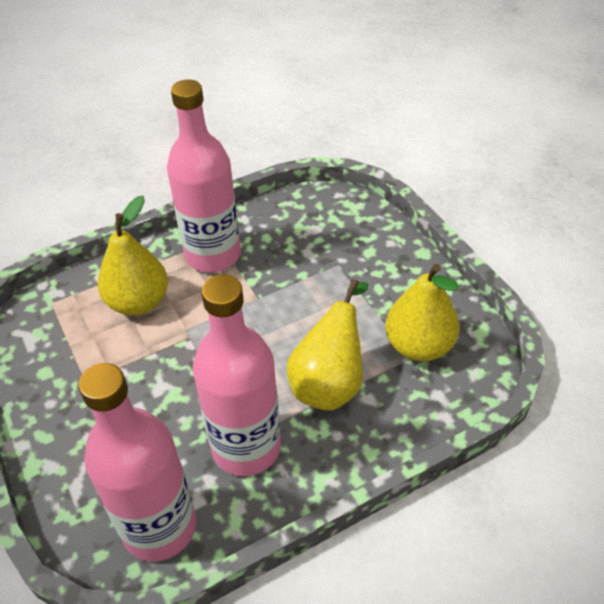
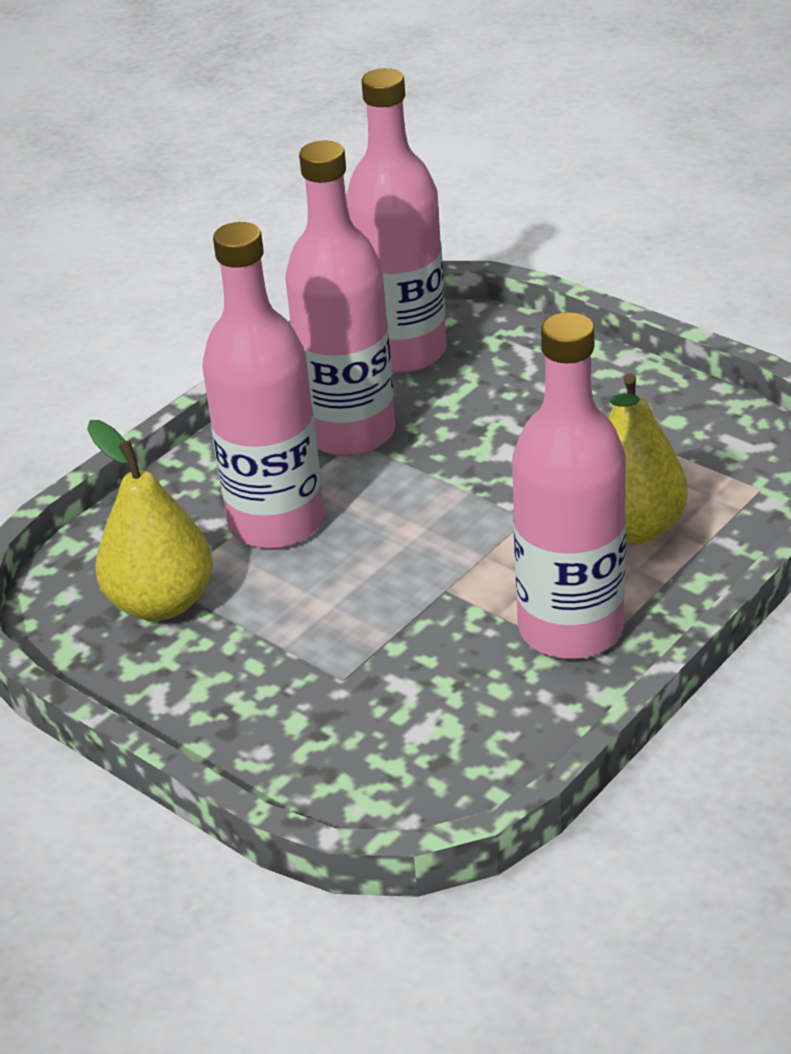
camera: 160 degrees right, 10 degrees down
yellow pear [287,279,369,410] -> pink bottle [202,222,324,549]

